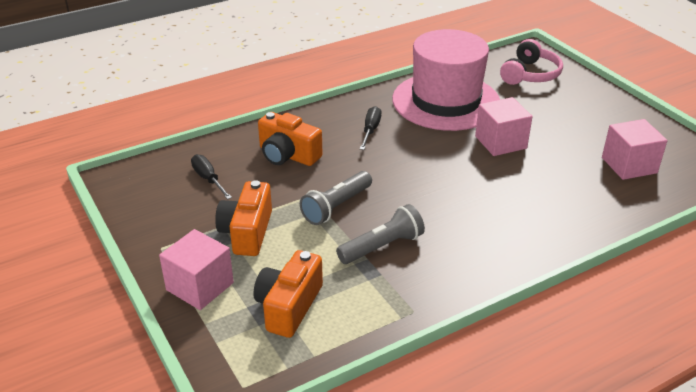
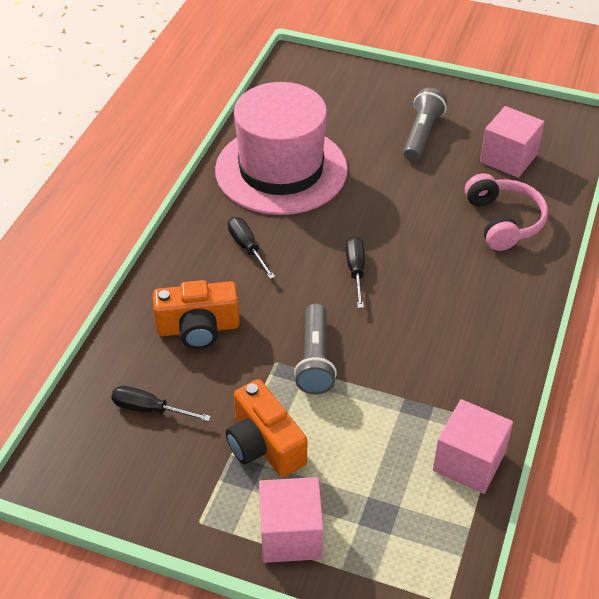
camera: 40 degrees left, 10 degrees up
orange camera [253,250,323,338] -> none
grey flashlight [336,204,425,264] -> grey flashlight moved to [403,88,447,161]
pink cube [475,97,533,156] -> pink cube moved to [433,399,513,494]
pink headphones [500,39,563,85] -> pink headphones moved to [465,173,548,251]
none -> black screwdriver [346,237,365,308]

